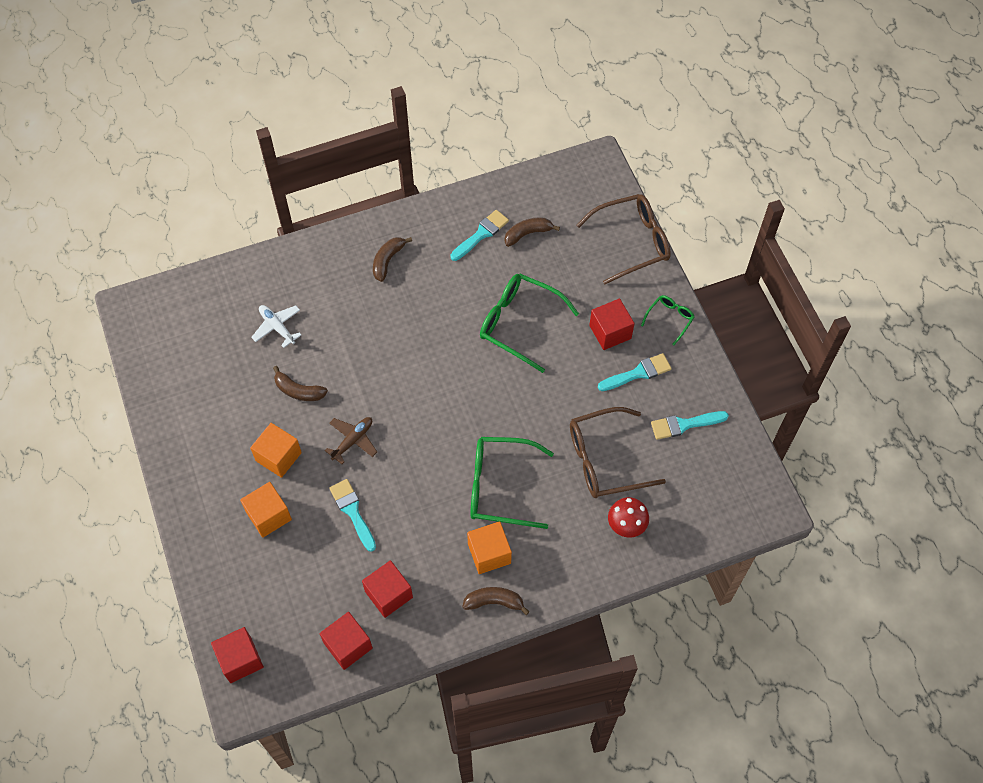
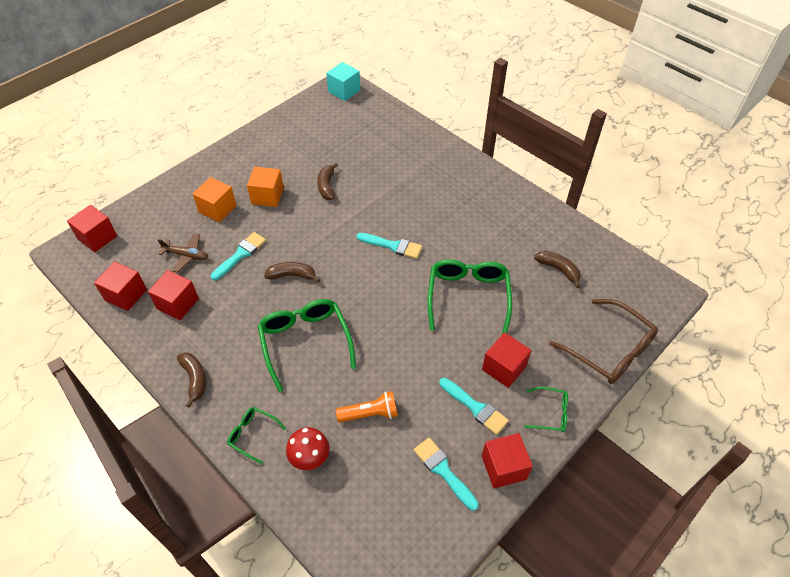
camera: 65 degrees right, 10 degrees down
white plane [251,305,301,348] -> none
brown plane [325,417,377,464] -> brown plane moved to [158,233,208,273]
brown banana [373,237,412,282] -> brown banana moved to [264,262,320,283]
turquoise brush [450,210,509,261] -> turquoise brush moved to [357,233,422,259]
orange cube [467,521,512,574] -> none
brown glasses [570,407,666,498] -> orange flashlight [336,391,398,422]
none -> green glasses [227,407,286,464]
none -> turquoise cube [326,62,360,101]
none -> red cube [482,433,533,489]

